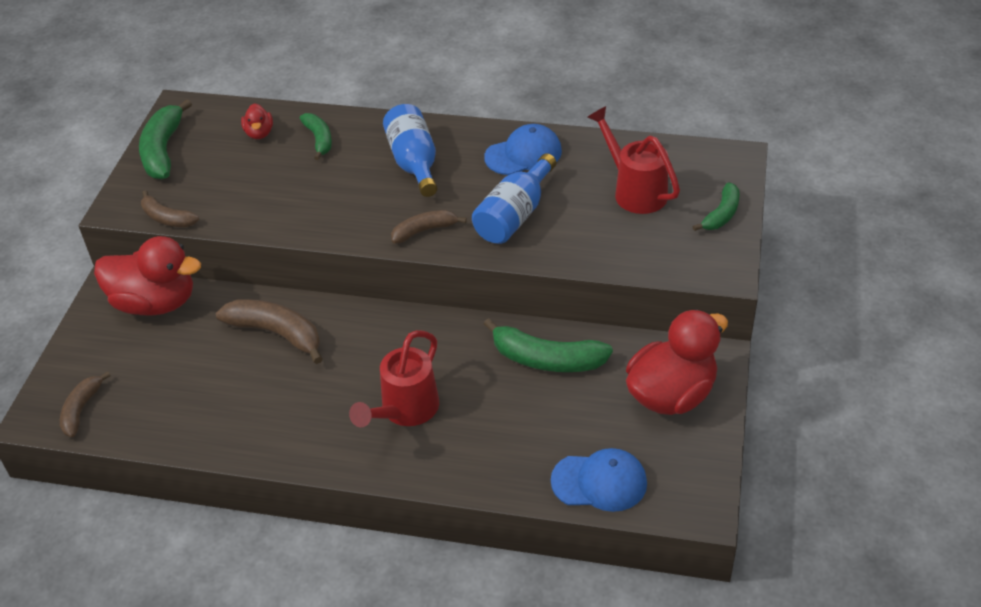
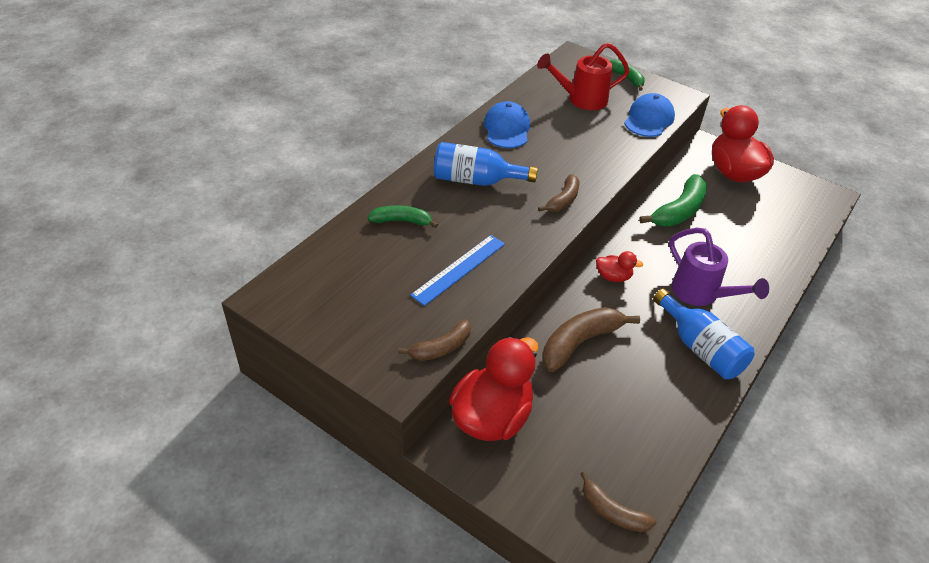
camera: 70 degrees left, 0 degrees up
green banana [139,99,192,179] -> none
red duck [241,103,273,139] -> red duck moved to [596,251,643,282]
red watering can [349,330,439,427] -> purple watering can [669,228,769,306]
brown banana [391,210,467,244] -> brown banana turned 150 degrees counterclockwise [538,174,579,212]
blue bottle [472,153,556,244] -> blue bottle moved to [653,289,754,379]
blue cap [551,448,647,512] -> blue cap moved to [624,93,675,137]
none -> blue ruler [410,235,505,306]

